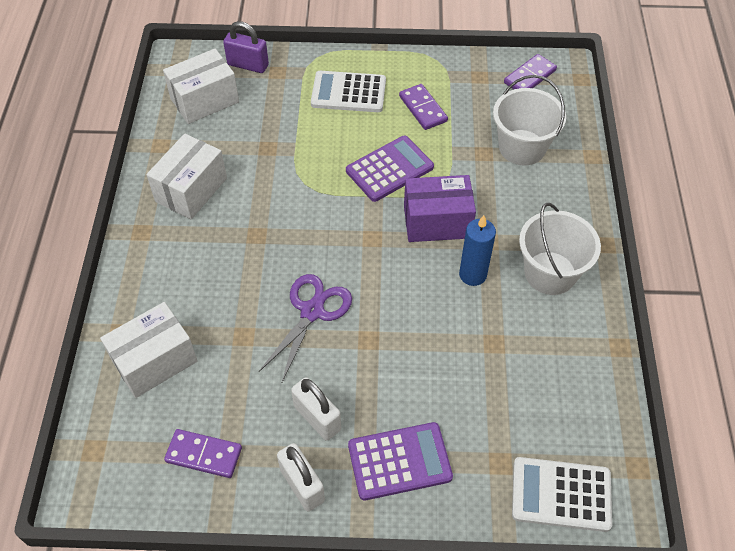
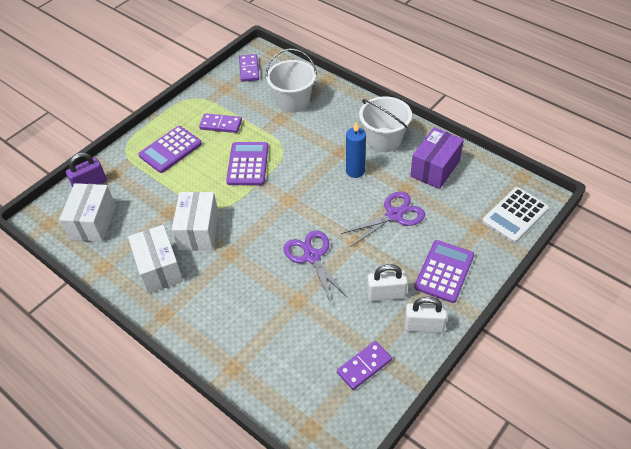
camera: 50 degrees left, 5 degrees down
white box [100,302,198,398] -> white box moved to [172,192,219,250]
white calculator [311,71,386,112] -> purple calculator [139,126,202,173]
purple box [404,175,476,242] -> purple box moved to [410,127,464,189]
none -> purple scissors [341,191,425,246]

